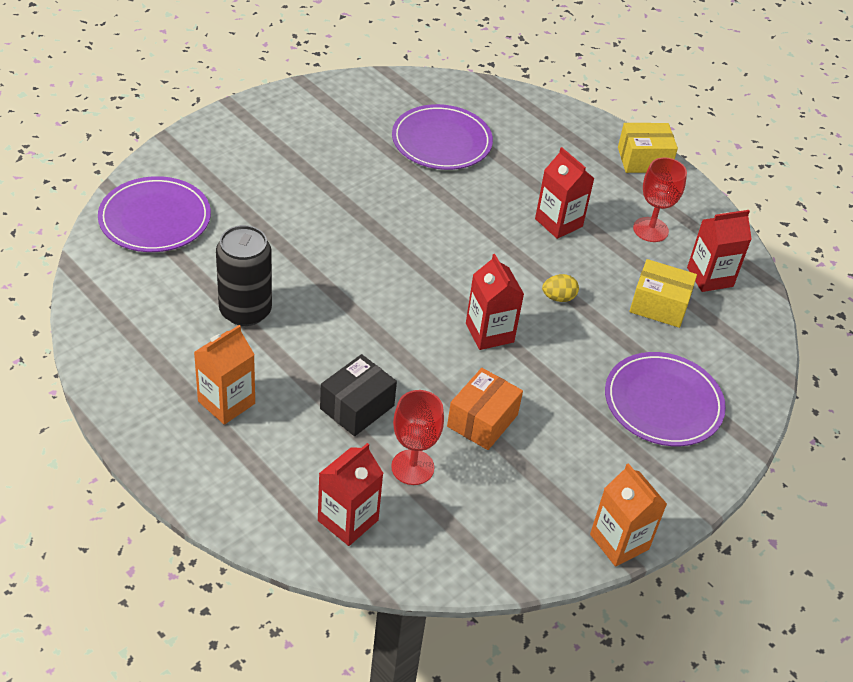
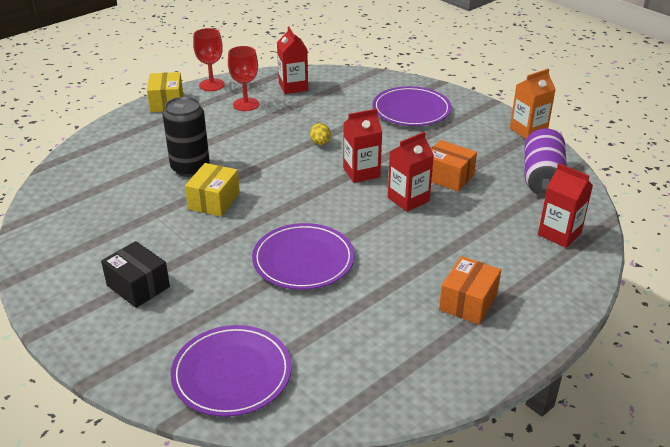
camera: 85 degrees left, 10 degrees down
orange carton [194,325,255,425] -> orange box [439,256,501,325]
black can [216,225,272,326] -> black can moved to [163,97,210,177]
black box [320,354,397,436] -> black box moved to [101,241,170,308]
red goblet [391,390,444,485] -> red goblet moved to [193,28,225,91]
purple plate [392,104,493,170] -> purple plate moved to [252,223,354,290]
red carton [535,147,595,239] -> red carton moved to [388,132,434,212]
yellow box [630,259,697,328] -> yellow box moved to [185,163,240,217]
none -> purple can [525,128,567,196]

